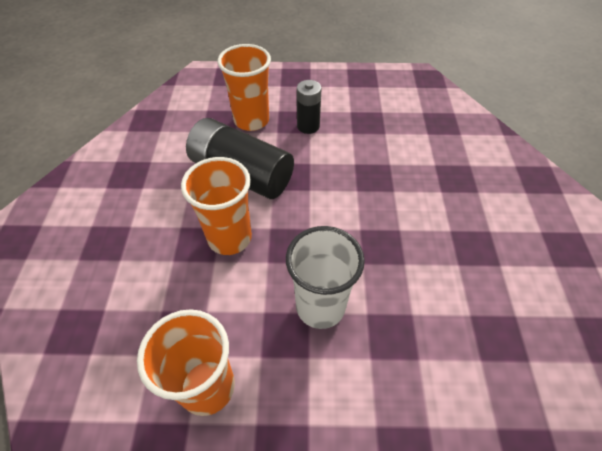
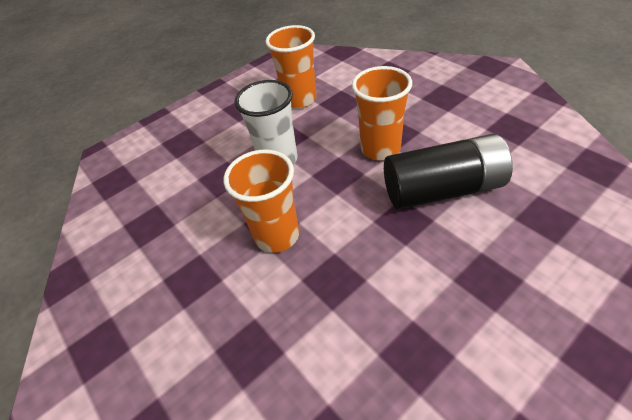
camera: 145 degrees right, 5 degrees down
orange cup [218,44,271,131] -> orange cup moved to [224,149,299,253]
black battery [297,80,321,134] -> none

